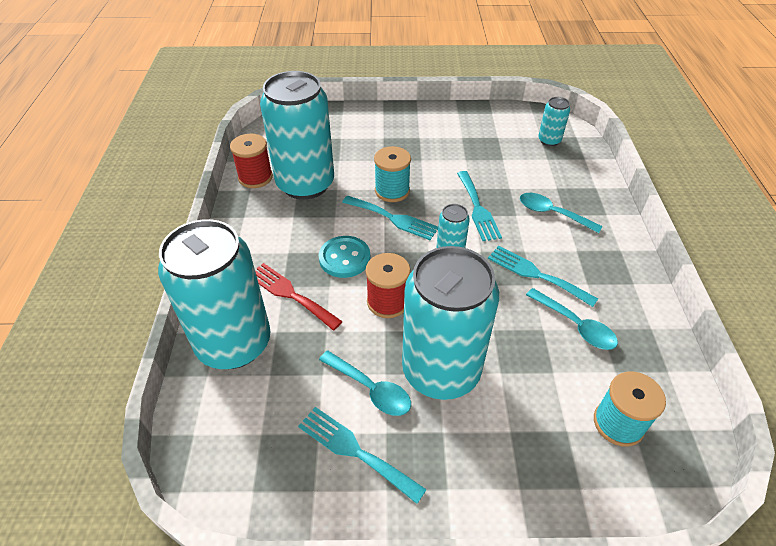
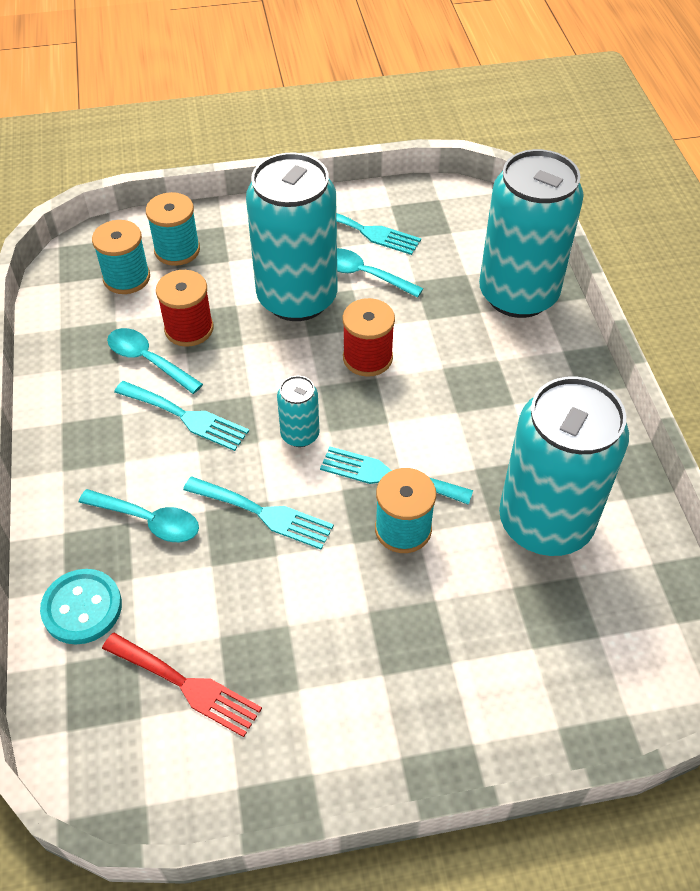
camera: 170 degrees right, 5 degrees up
red spool [230,134,273,188] -> red spool moved to [156,270,213,347]
red fork [255,263,343,330] -> red fork moved to [102,633,262,737]
turquoise button [319,236,370,278] -> turquoise button moved to [40,569,122,645]
turquoise fork [457,171,502,241] -> turquoise fork turned 135 degrees clockwise [183,477,334,549]
turquoise can [538,97,570,146] -> none
none -> turquoise spool [146,192,200,266]

